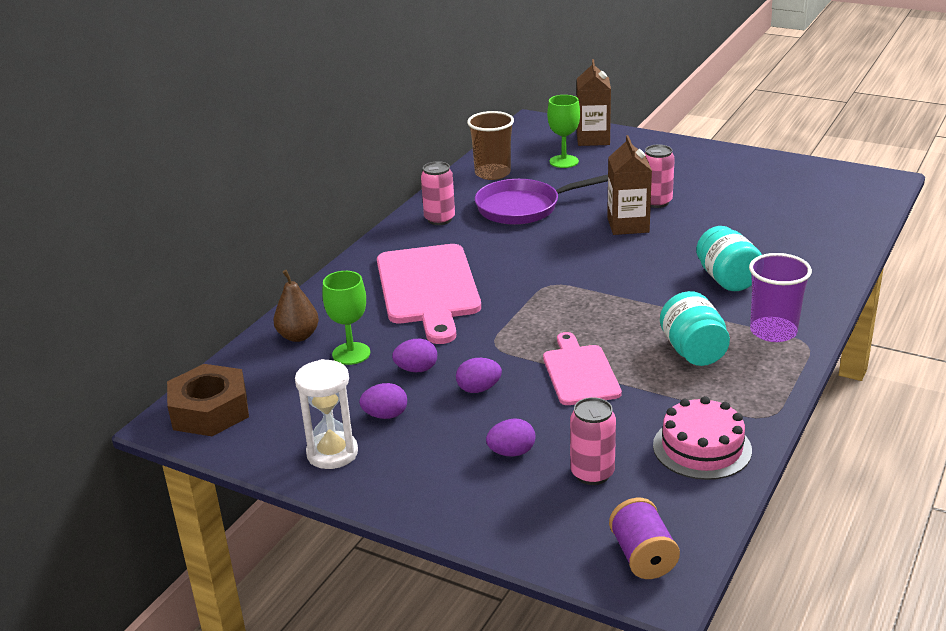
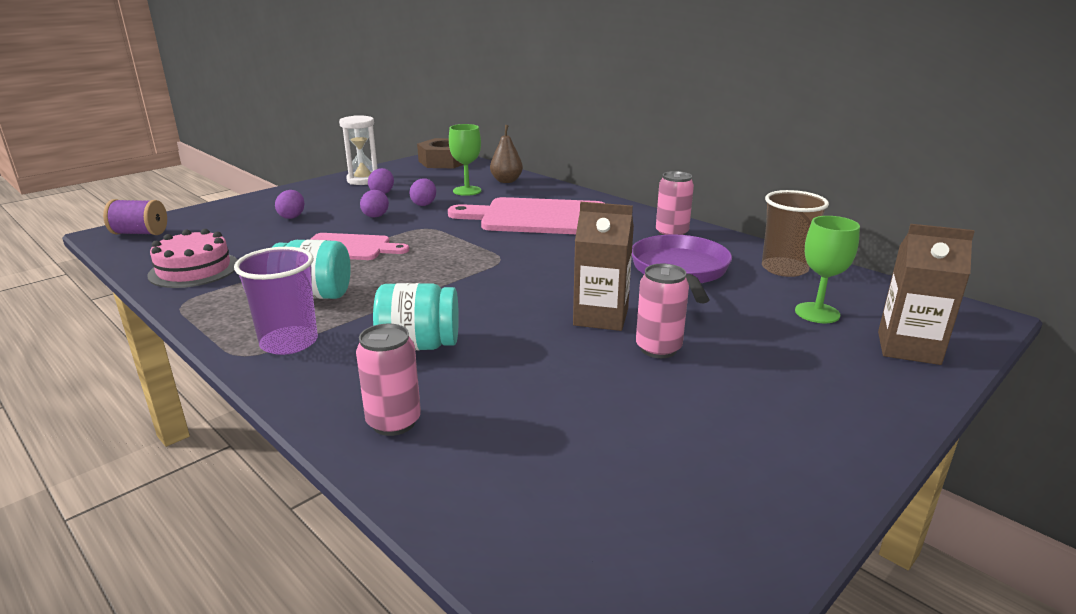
camera: 105 degrees right, 5 degrees down
pink can [570,397,616,485] -> pink can moved to [356,324,421,436]

